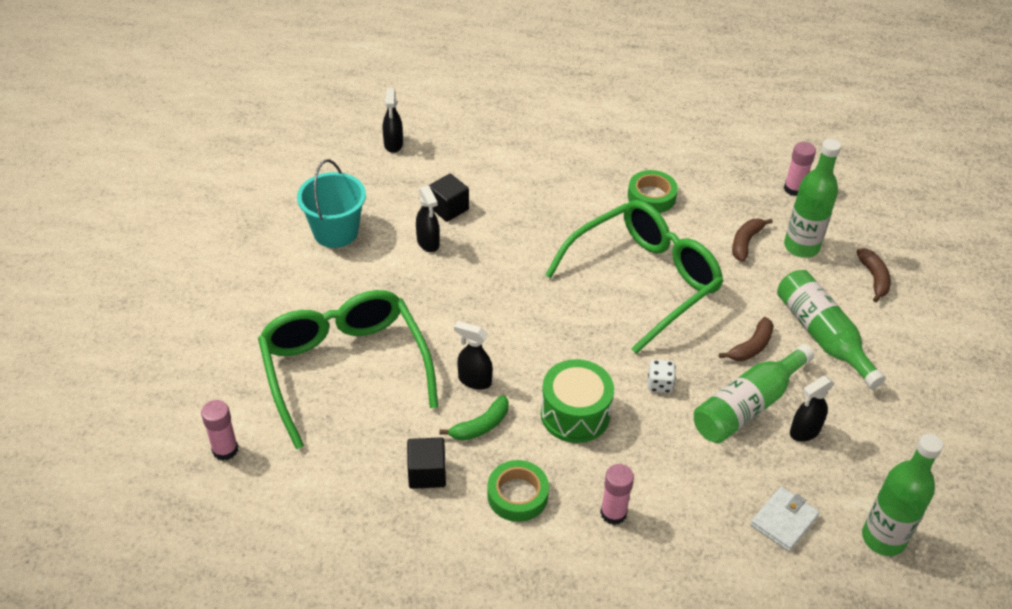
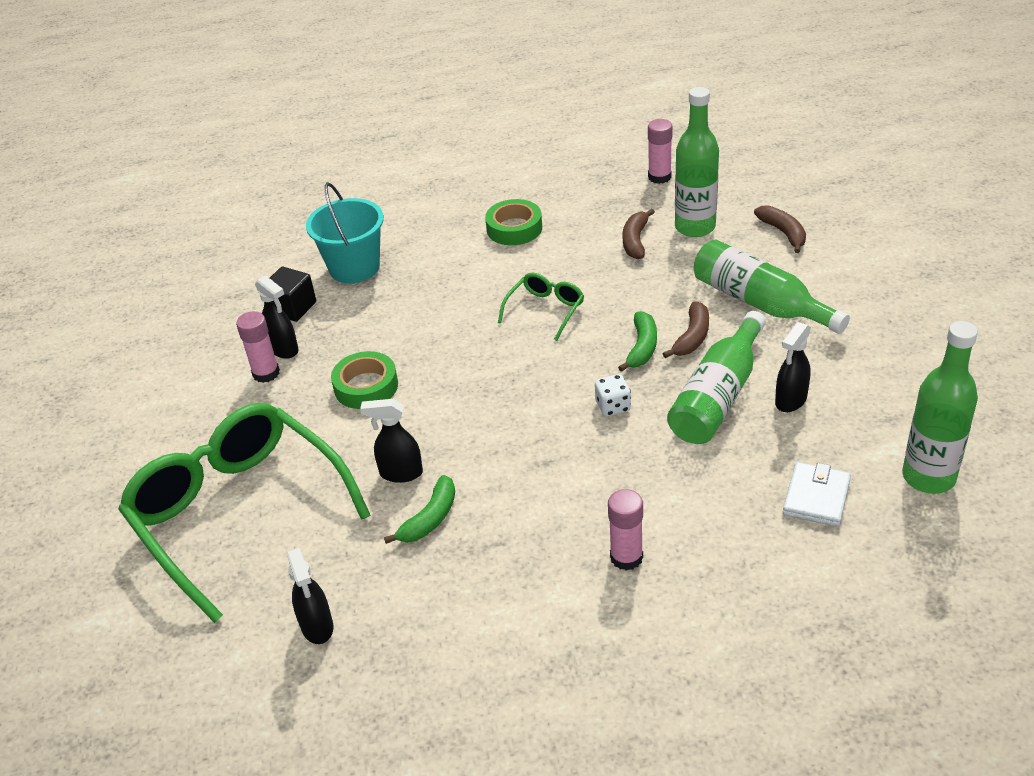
camera: 15 degrees left, 5 degrees down
pink glue stick [201,400,238,461] -> pink glue stick moved to [236,311,280,383]
turquoise bucket [297,160,366,248] -> turquoise bucket moved to [306,182,384,283]
black spray bottle [383,88,403,153] -> black spray bottle moved to [286,548,334,644]
black cube [407,437,446,489] -> none
green tape [487,460,549,522] -> green tape moved to [331,351,398,409]
green drum [541,359,614,443] -> none
green glasses [545,200,723,354] -> green glasses [498,273,584,341], size x0.43
none -> green banana [618,311,657,372]

